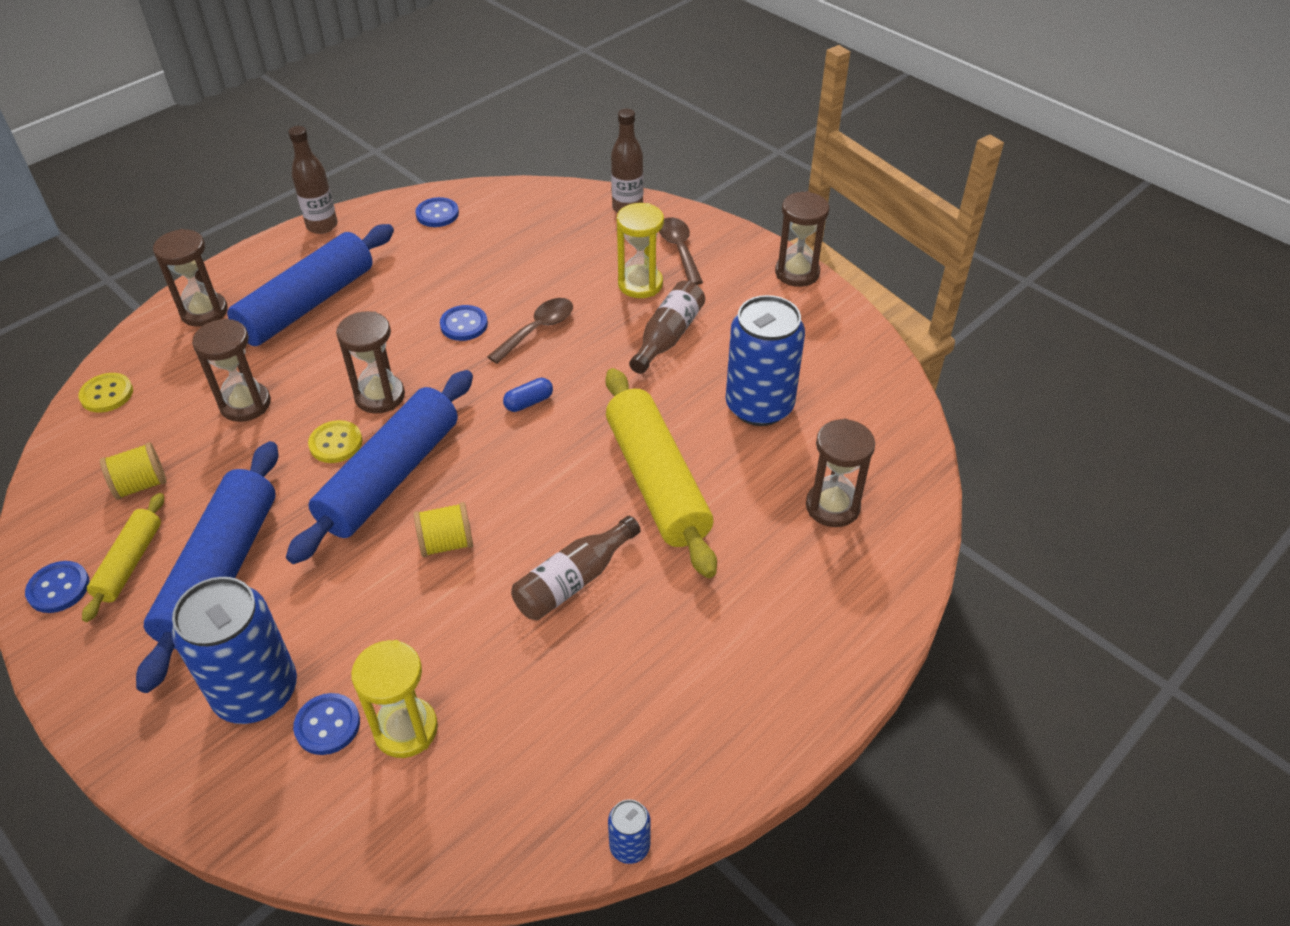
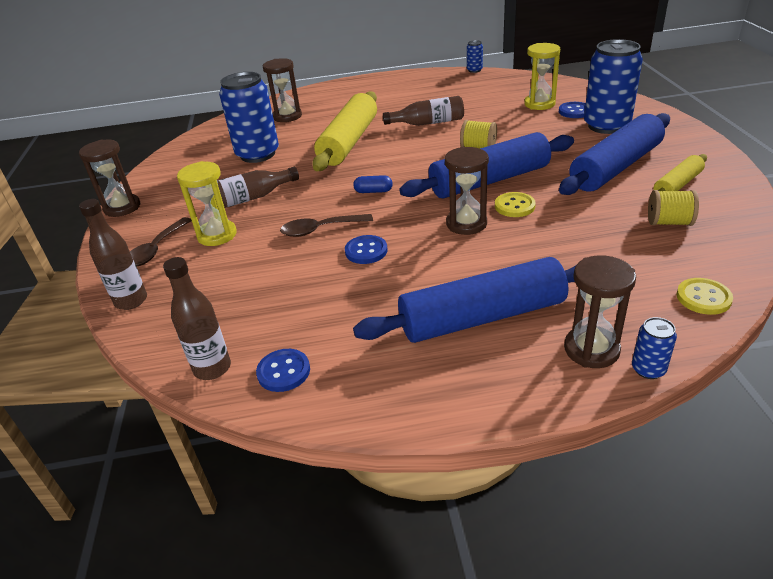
camera: 140 degrees left, 10 degrees down
blue button [25,561,90,613] -> none
brown hourglass [192,318,271,422] -> none
brown bottle [288,126,338,234] -> brown bottle moved to [163,257,231,380]
none -> blue can [632,317,677,379]

